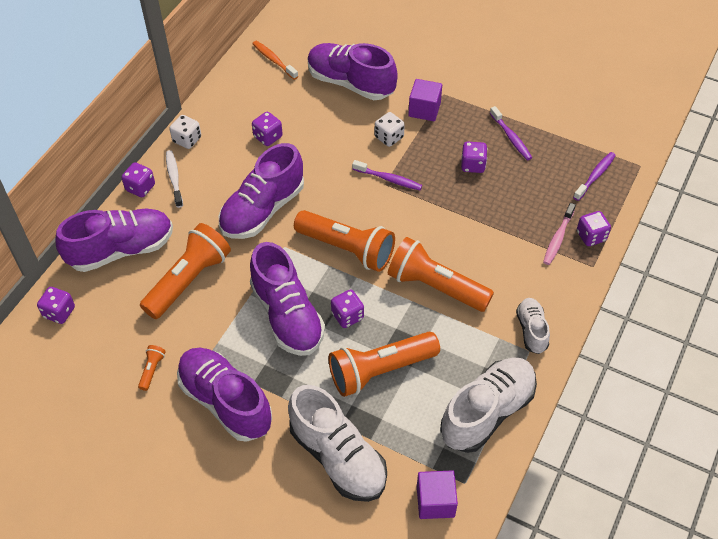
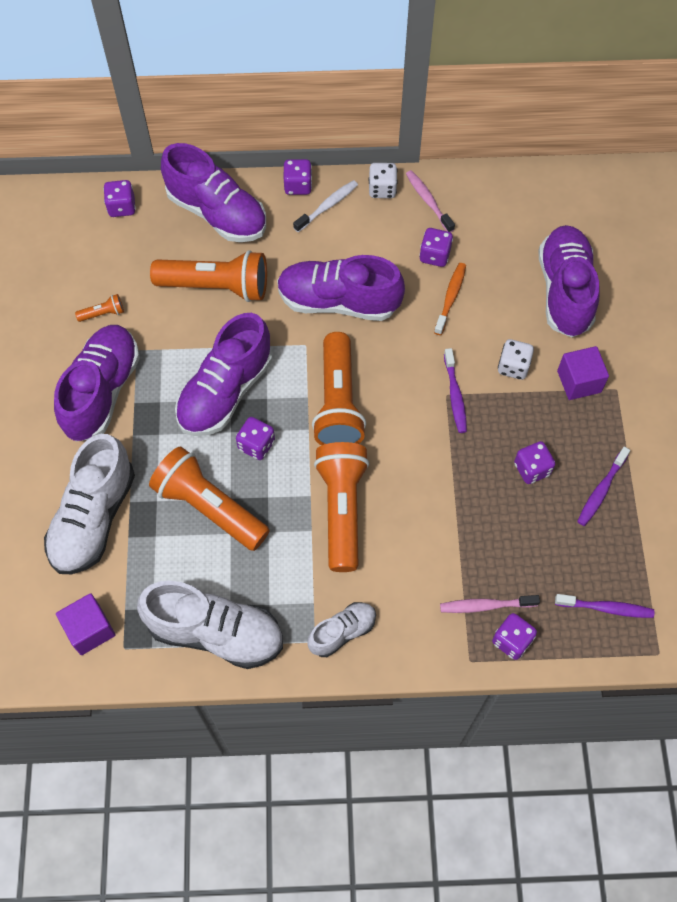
camera: 60 degrees right, 10 degrees up
orange toothbrush [252,41,298,80] -> orange toothbrush moved to [434,263,466,335]
none -> pink toothbrush [406,170,455,233]

